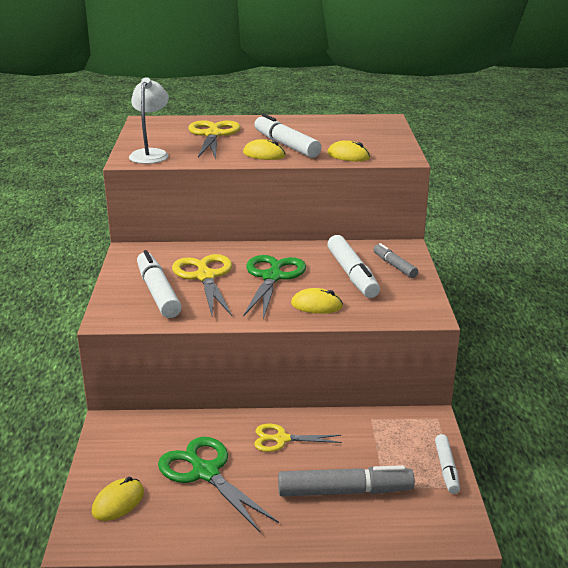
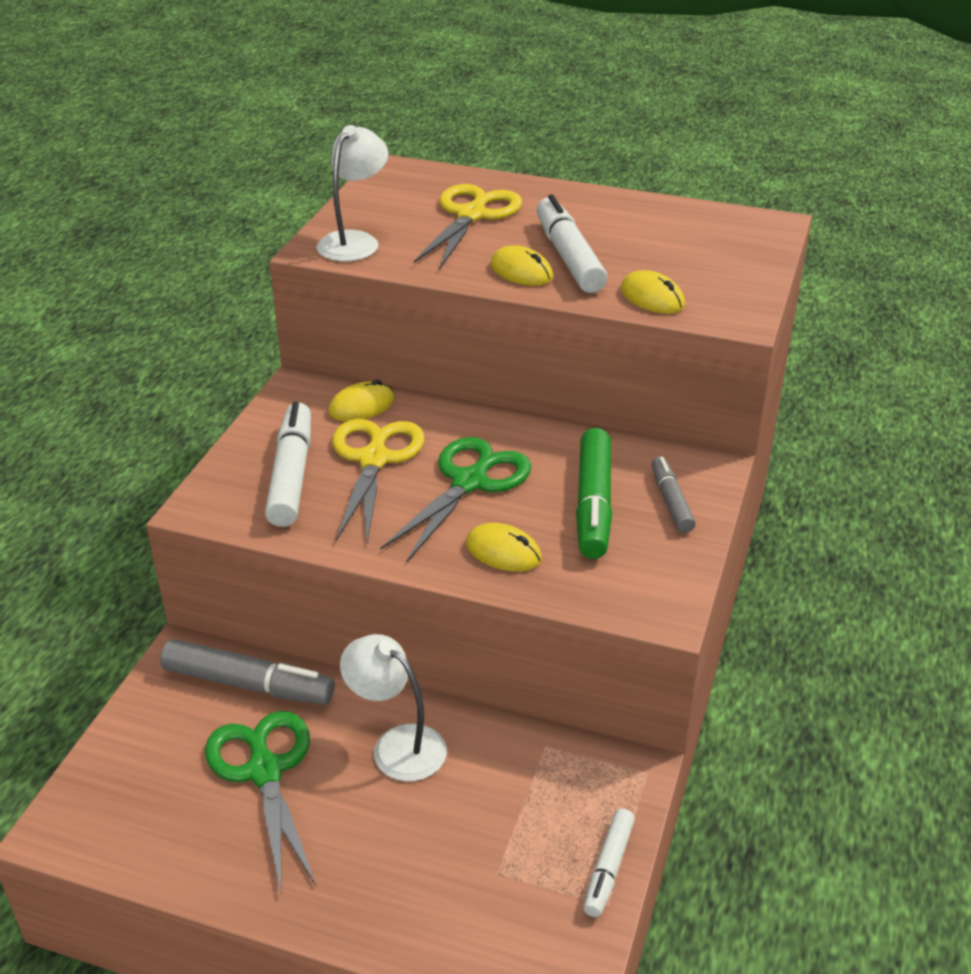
camera: 20 degrees right, 10 degrees up
yellow mouse [92,477,144,521] -> yellow mouse moved to [328,380,395,421]
yellow scissors [254,423,342,452] -> white lamp [340,634,447,781]
grey marker [278,465,415,496] -> grey marker moved to [160,639,335,705]
white marker [327,235,380,298] -> green marker [576,428,612,559]

